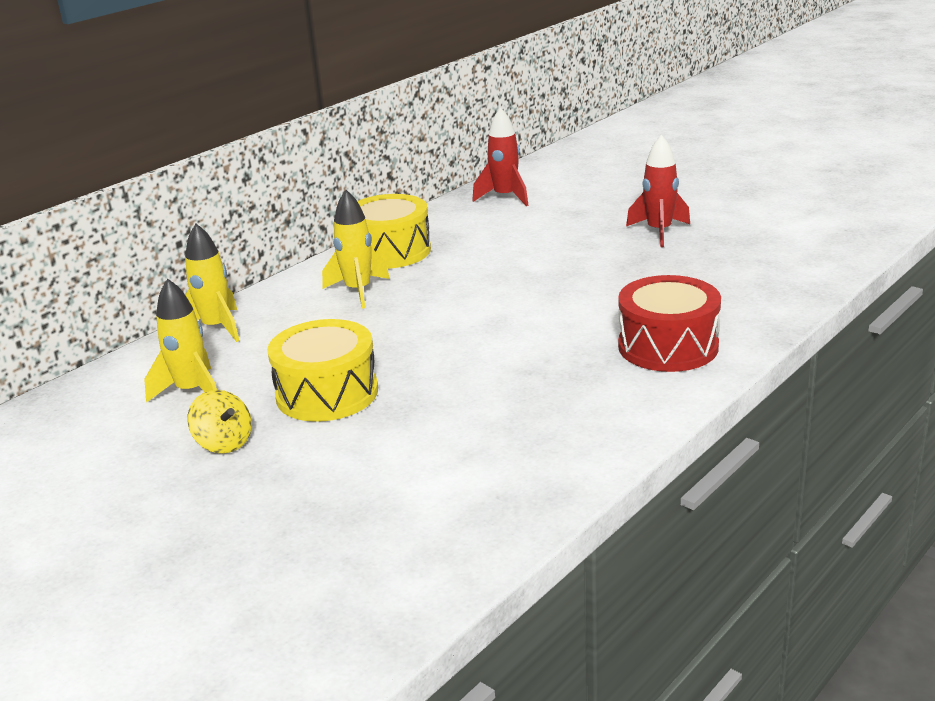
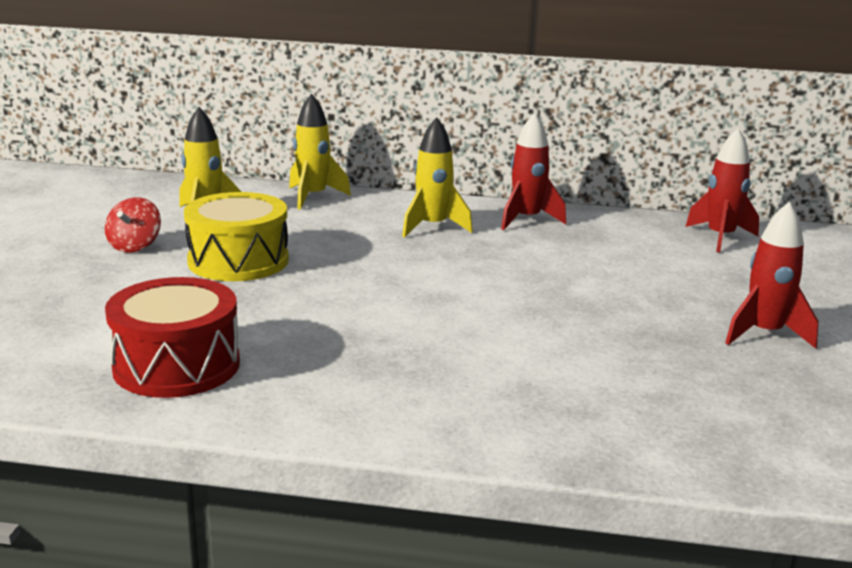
camera: 55 degrees right, 5 degrees down
yellow spinning top [187,390,252,454] -> red spinning top [105,197,161,252]
yellow drum [357,194,431,269] -> red rocket [501,113,566,230]
red drum [618,275,721,372] -> red drum moved to [105,277,240,398]

